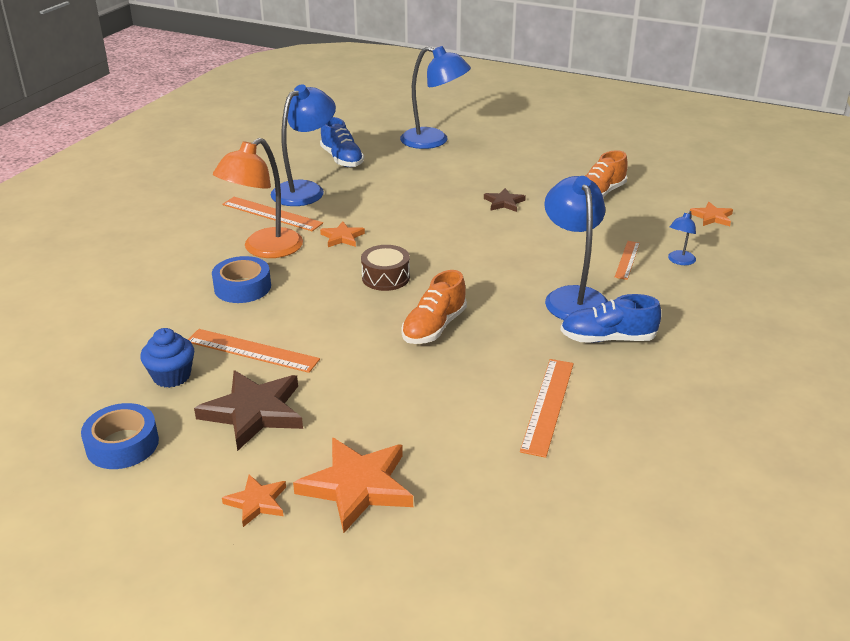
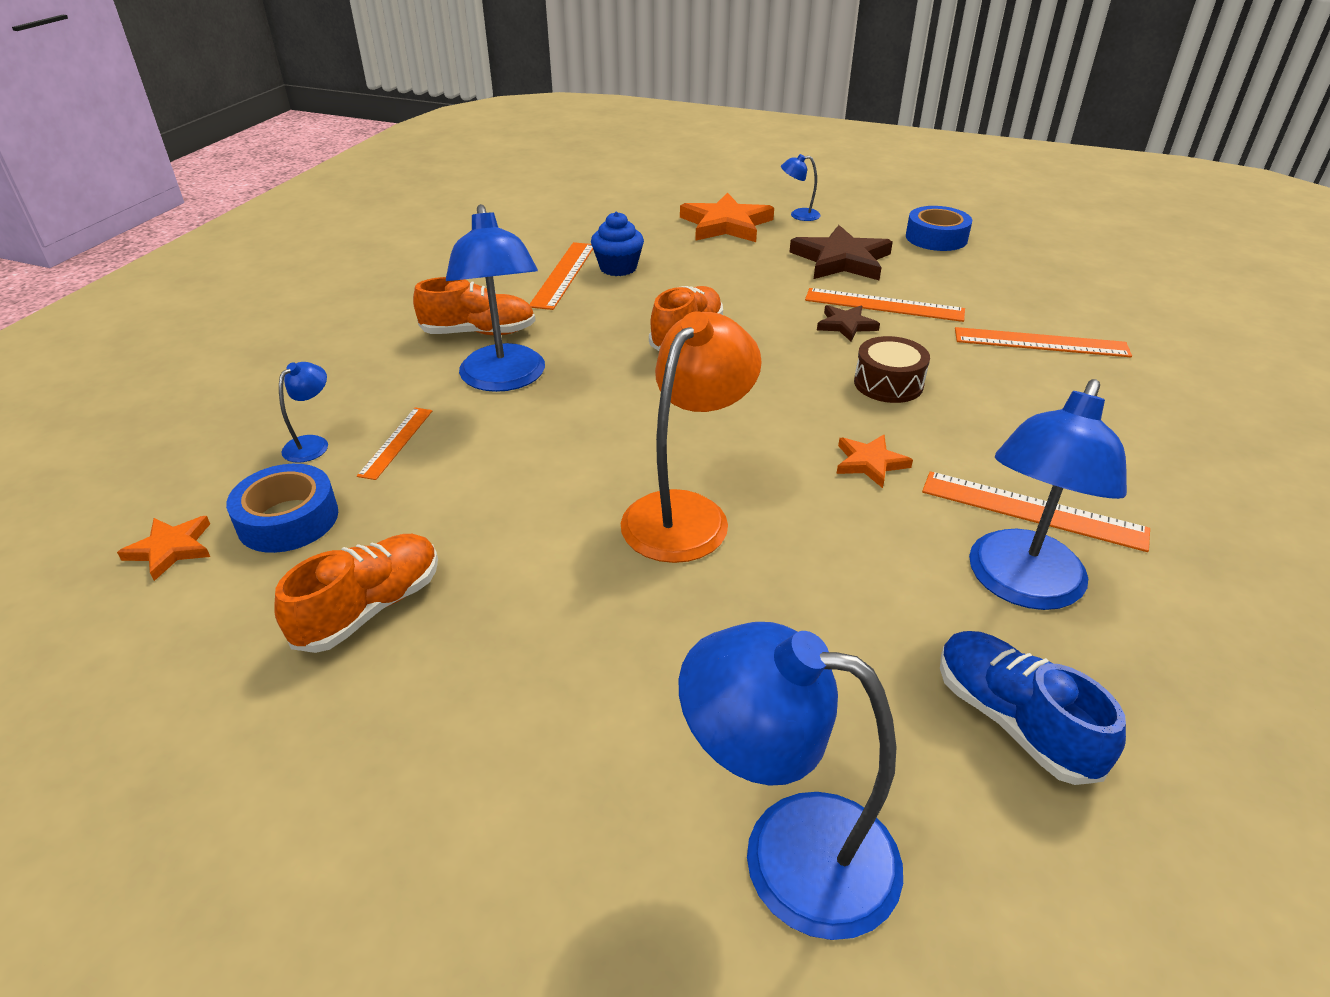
camera: 175 degrees right, 5 degrees up
blue cupcake [140,328,194,388] -> blue cupcake moved to [591,212,644,276]
blue tape [212,256,271,303] -> blue tape moved to [226,464,338,553]
orange lamp [213,138,303,258] -> orange lamp moved to [621,311,762,563]
orange star [222,474,286,527] -> blue lamp [781,154,821,221]
brown drum [361,245,410,291] -> brown drum moved to [854,336,930,403]
brown star [484,188,526,212] -> brown star moved to [817,305,880,341]
blue shoe [561,294,661,343] -> orange shoe [413,277,535,335]
none -> orange ruler [955,327,1132,357]

